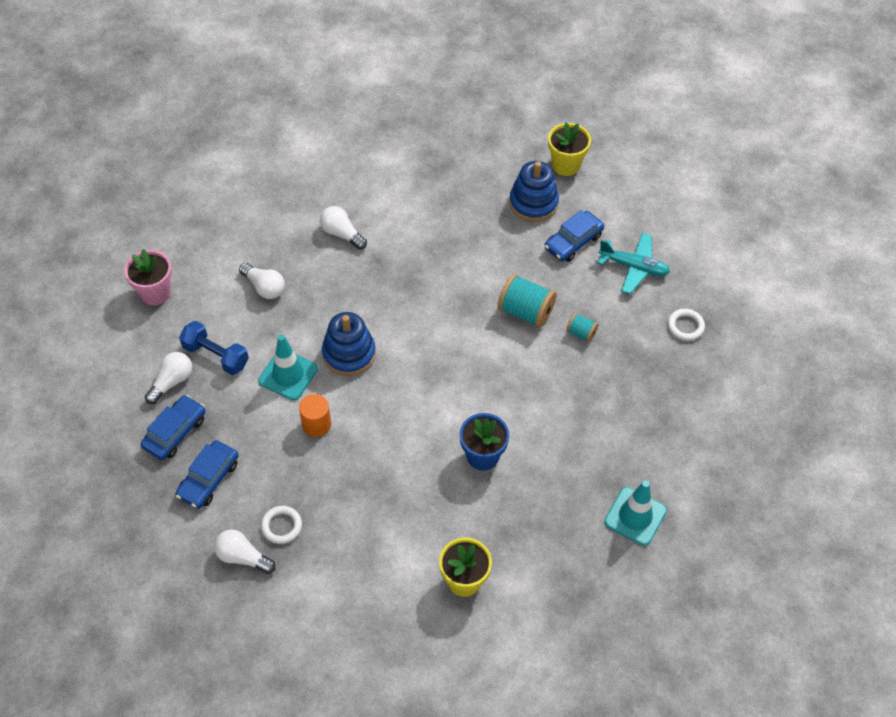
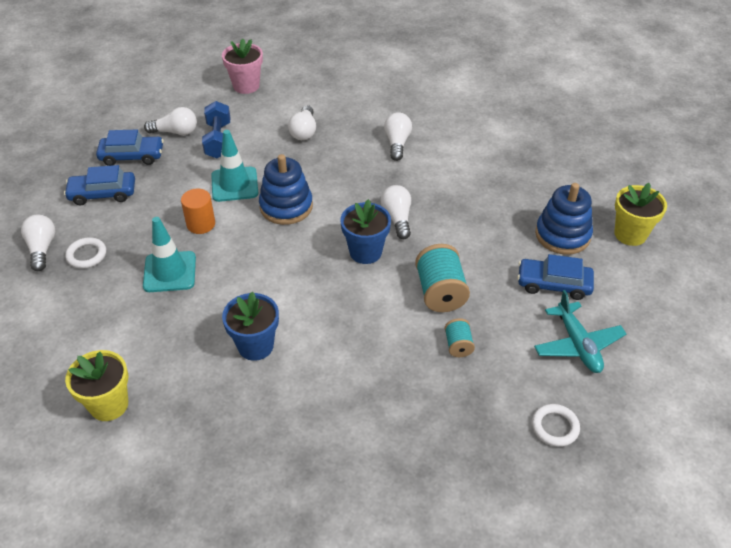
camera: 55 degrees right, 10 degrees down
turquoise traffic cone [604,480,667,546] -> turquoise traffic cone moved to [143,217,196,292]
none -> blue flower pot [340,199,391,264]
none -> white light bulb [381,185,411,239]

